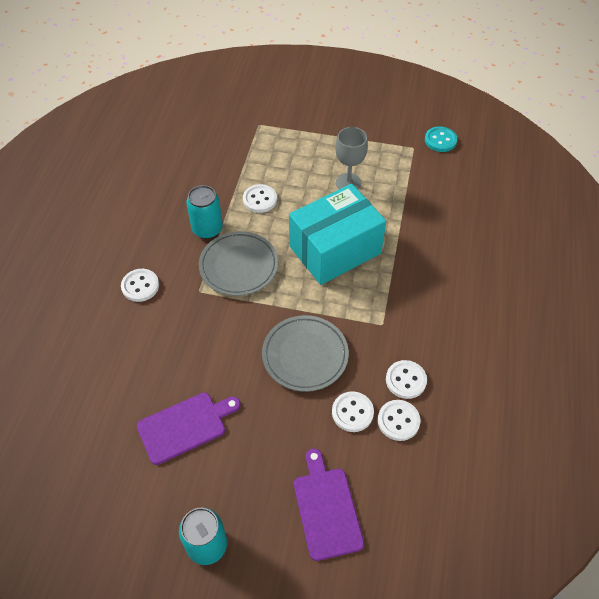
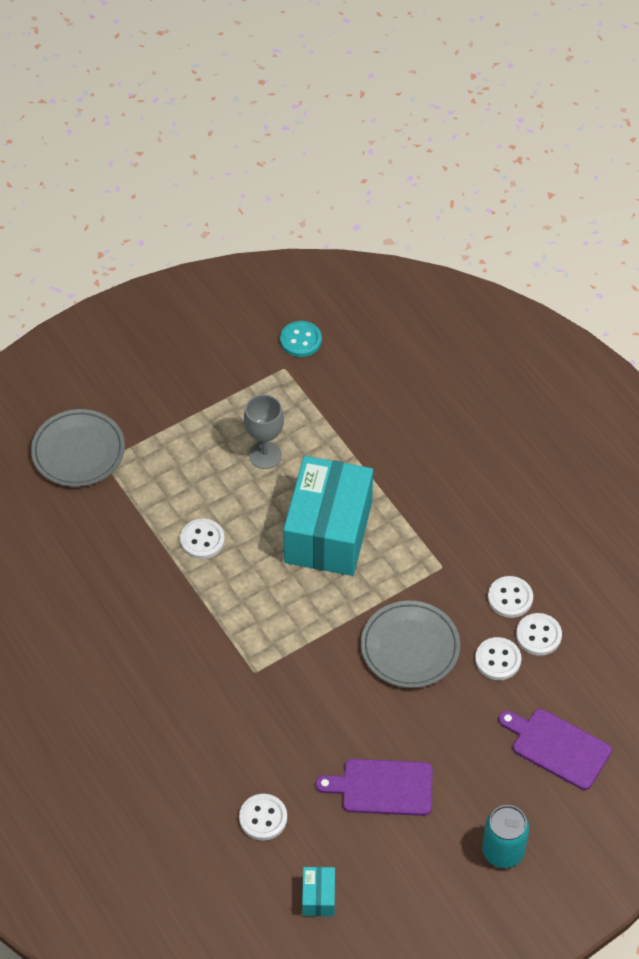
camera: 45 degrees left, 0 degrees up
white button [121,269,159,302] -> white button moved to [239,794,287,840]
purple cutting board [137,393,241,465] -> purple cutting board turned 105 degrees counterclockwise [316,759,433,816]
turquoise can [186,185,223,239] -> none
grey plate [199,231,278,296] -> grey plate moved to [31,409,125,487]
none -> turquoise box [302,867,335,916]

